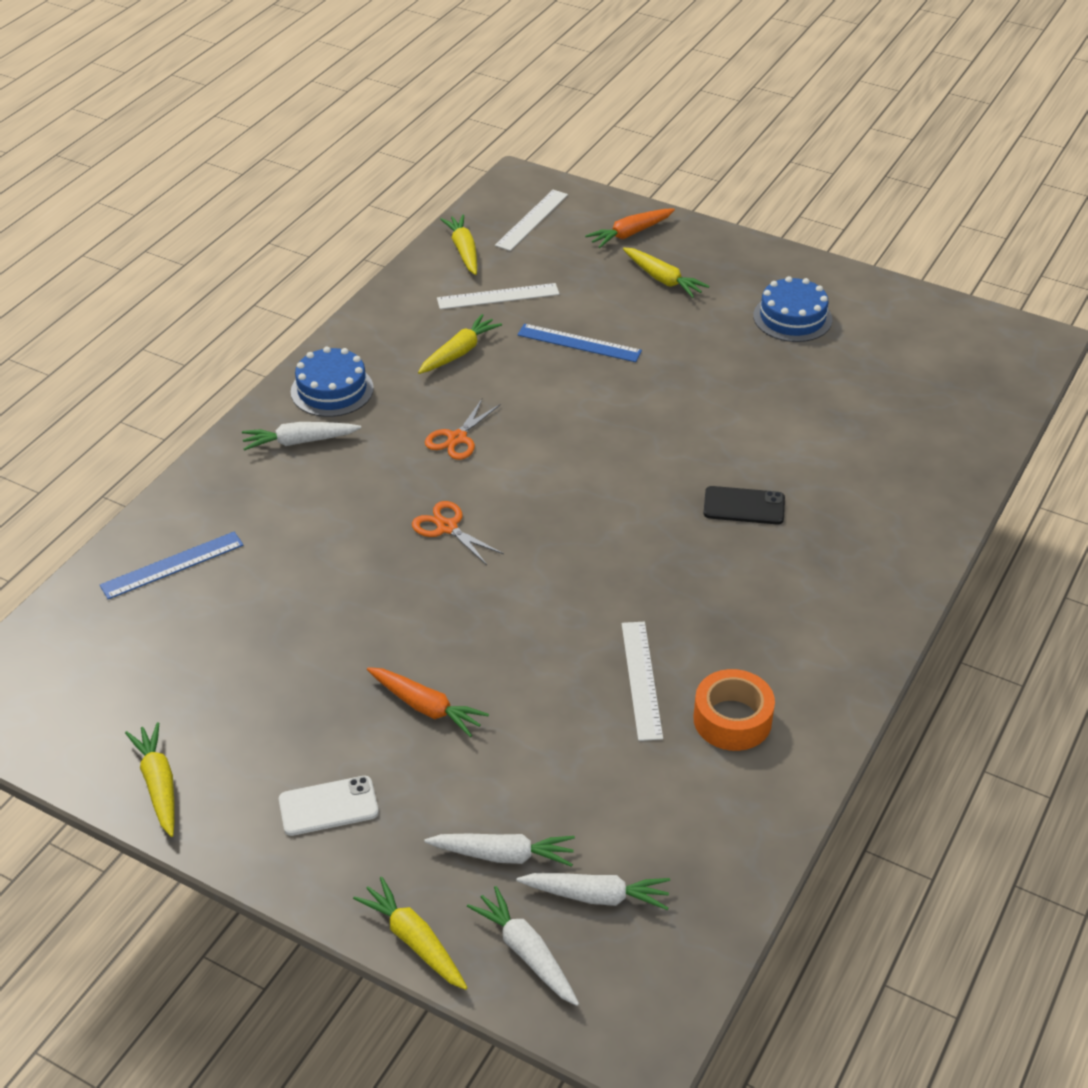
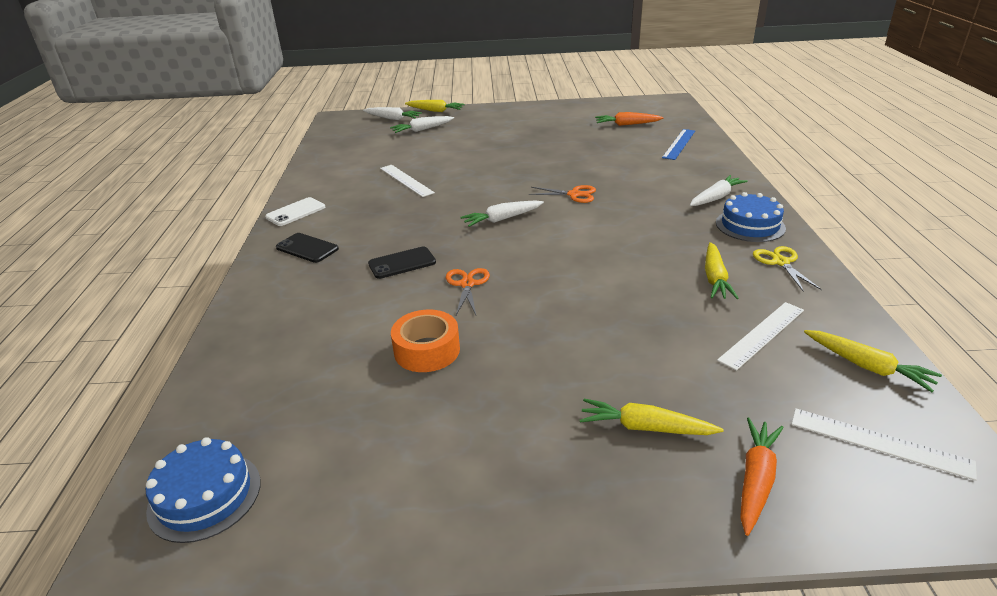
camera: 150 degrees right, 10 degrees down
yellow carrot [125,722,175,837] -> none
white phone [279,776,379,836] -> white phone moved to [265,197,325,226]
orange carrot [367,667,489,737] -> orange carrot moved to [595,112,664,126]
orange scissors [425,399,501,460] -> orange scissors moved to [446,268,490,315]
white ruler [495,190,568,251] -> white ruler turned 60 degrees counterclockwise [792,408,977,481]
blue ruler [517,324,642,362] -> none
white carrot [517,873,670,910] -> white carrot moved to [460,201,544,227]
orange tape [693,669,775,751] -> orange tape moved to [391,310,460,372]
blue cake [753,276,832,342] -> blue cake moved to [146,437,261,543]
none -> black phone [276,233,339,263]
none -> yellow scissors [753,246,822,292]

